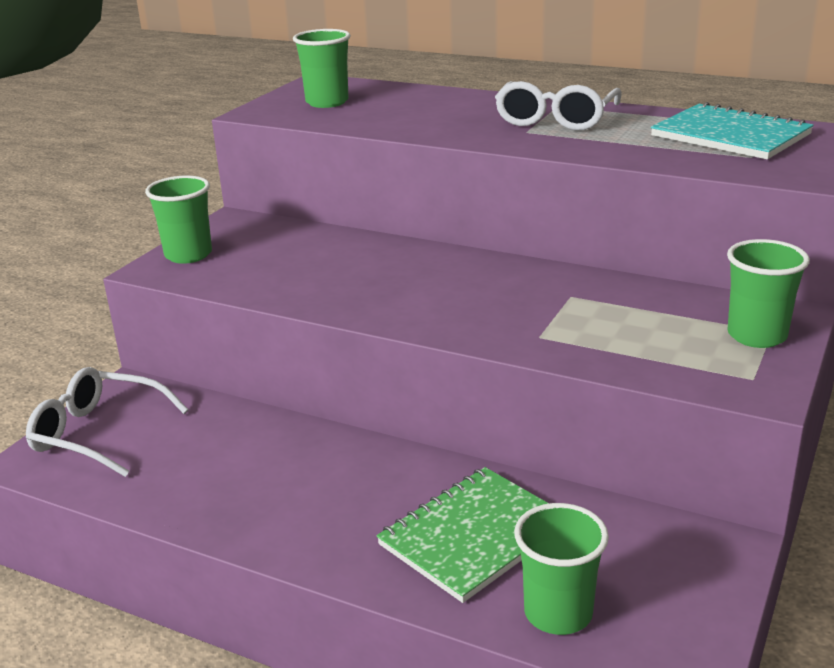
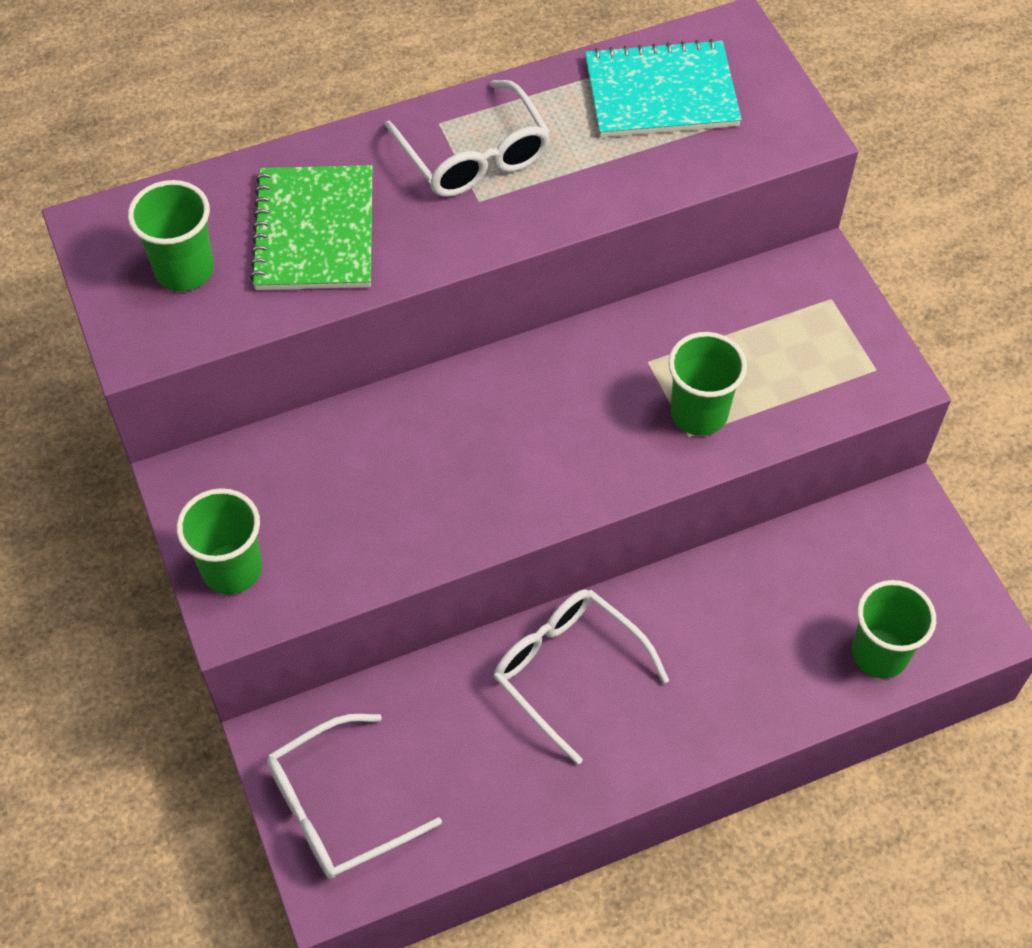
camera: 50 degrees left, 30 degrees up
green notebook [376,467,549,603] -> green notebook moved to [250,165,373,290]
green cup [727,239,810,348] -> green cup moved to [668,332,747,436]
none -> white glasses [493,589,669,765]

